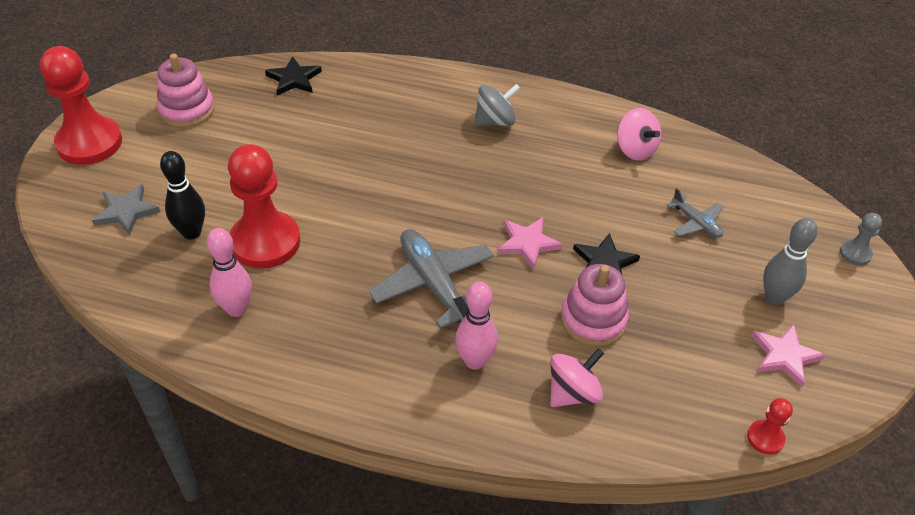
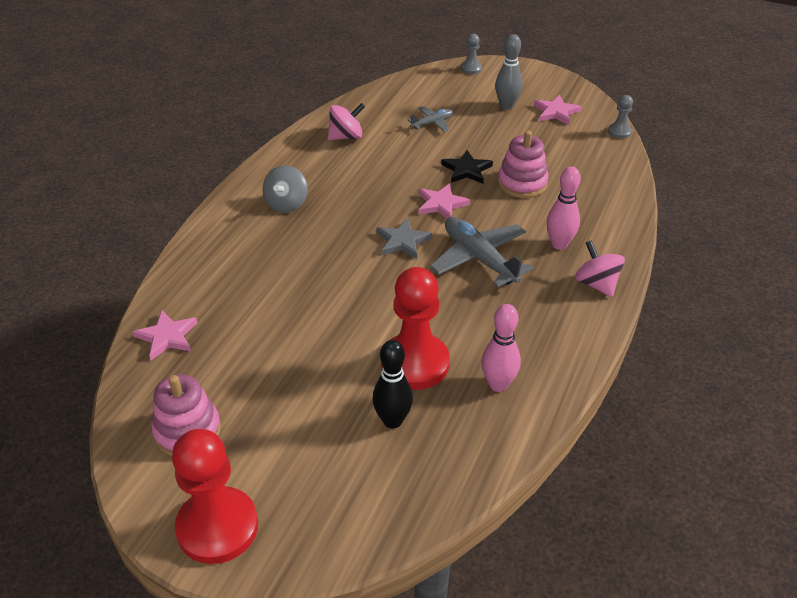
camera: 80 degrees left, 5 degrees down
grey star [92,184,160,235] -> grey star moved to [376,219,432,259]
black star [265,56,322,96] -> pink star [133,310,197,360]
grey plane [369,229,494,329] -> grey plane turned 75 degrees clockwise [430,217,533,287]
grey spinning top [474,84,520,126] -> grey spinning top turned 150 degrees counterclockwise [263,165,308,213]
pink spinning top [550,348,604,407] -> pink spinning top moved to [575,240,625,297]
red pawn [747,398,793,454] -> grey pawn [608,95,633,139]

